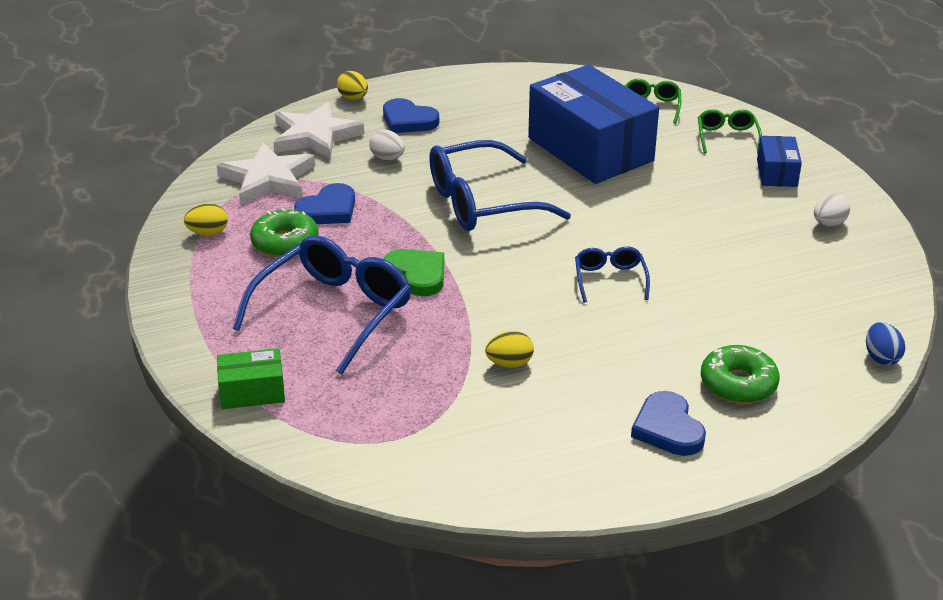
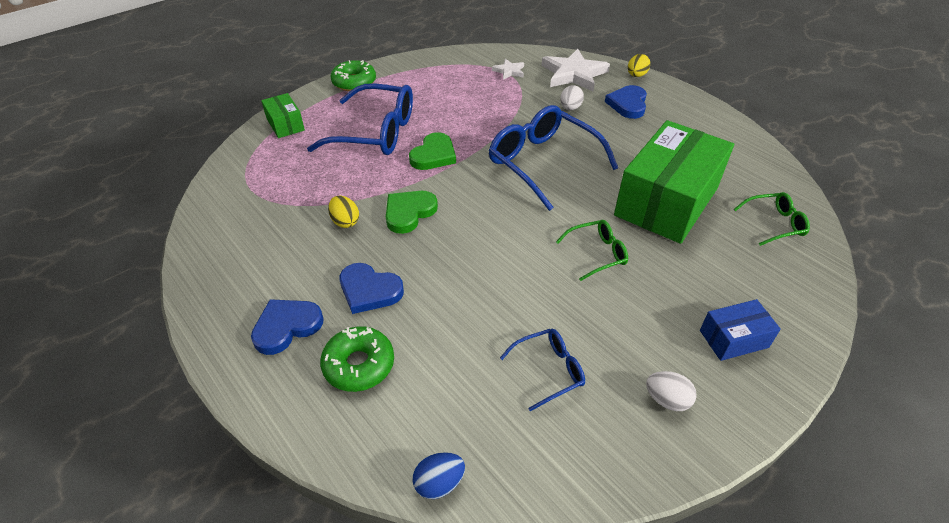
camera: 70 degrees right, 10 degrees up
yellow egg [184,203,228,236] -> none
white star [217,142,315,205] -> white star [492,59,524,80], size x0.50
green donut [250,208,319,257] -> green donut moved to [331,60,376,91]
blue heart [294,183,355,224] -> blue heart moved to [340,263,404,314]
blue box [528,65,659,184] -> green box [614,120,734,244]
blue glasses [575,246,650,303] -> blue glasses moved to [500,329,585,411]
green glasses [698,109,762,153] -> green glasses moved to [556,220,628,281]
none -> green heart [386,191,438,234]

